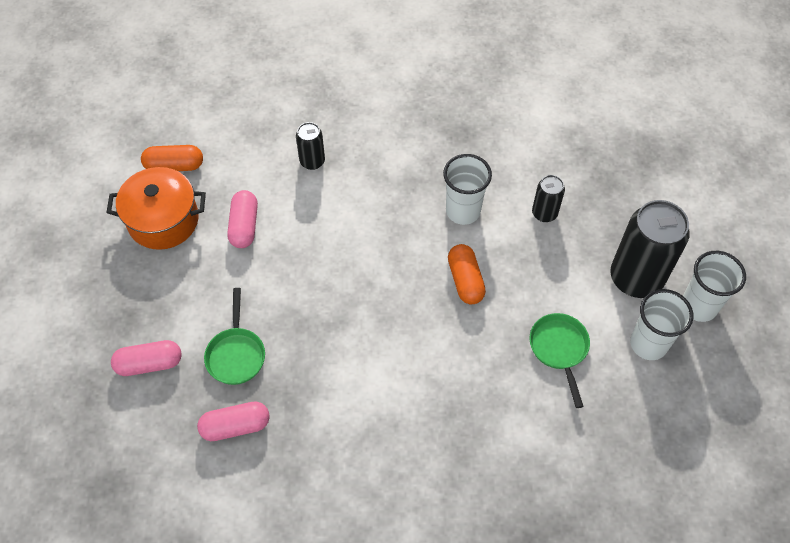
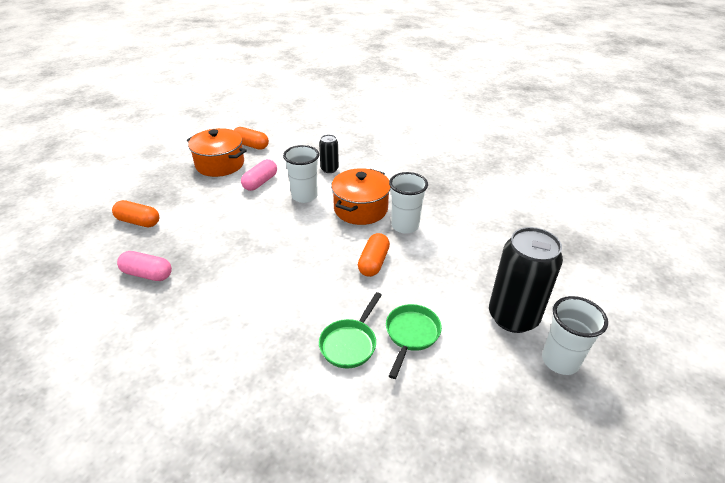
camera: 30 degrees right, 20 degrees down
pink capsule [111,340,182,376] -> orange capsule [112,200,159,227]
green pan [204,288,265,385] -> green pan moved to [319,292,382,368]
black can [532,175,565,222] -> none
white cup [630,289,693,360] -> white cup moved to [283,145,319,203]
none -> orange pot [331,168,391,225]

